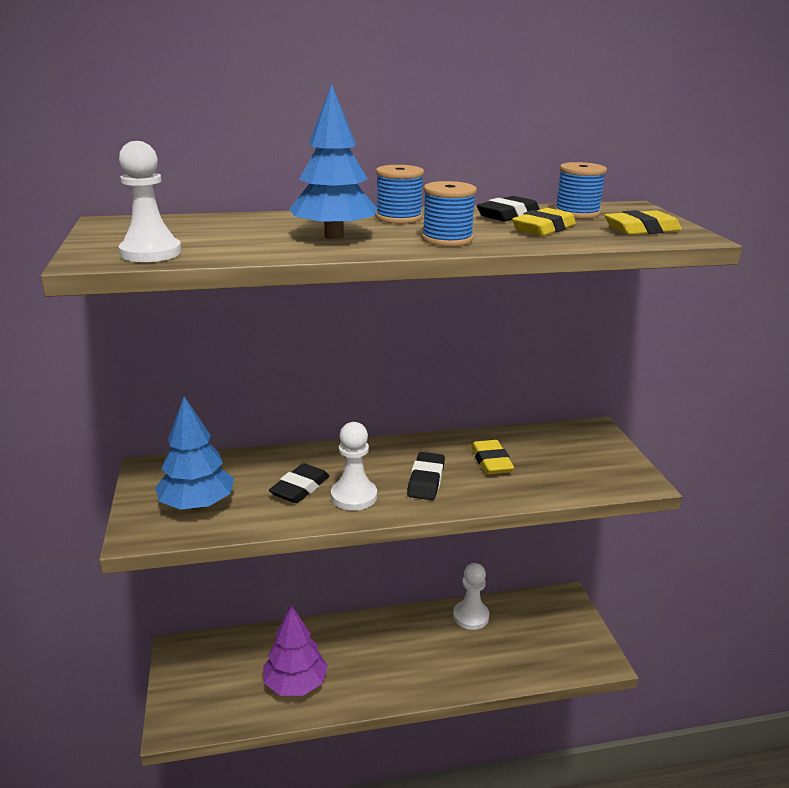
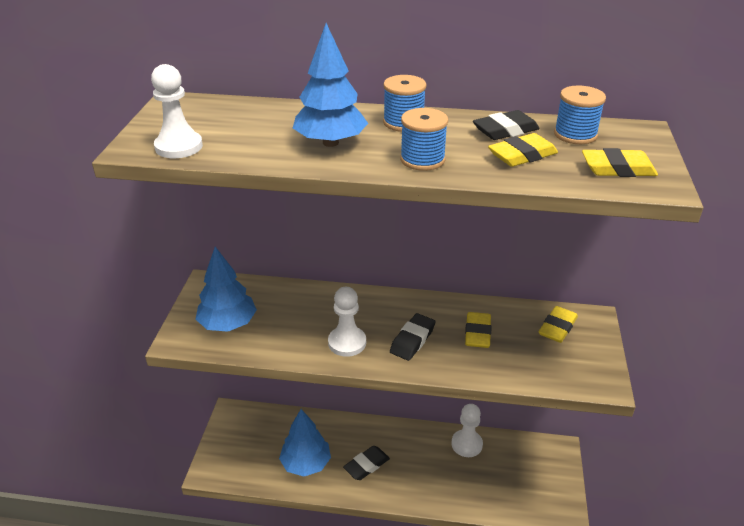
camera: 20 degrees right, 10 degrees up
purple tree [263,605,328,696] -> blue tree [279,409,331,477]
black eraser [269,463,330,503] -> black eraser moved to [343,446,390,480]
none -> yellow eraser [538,306,578,343]

